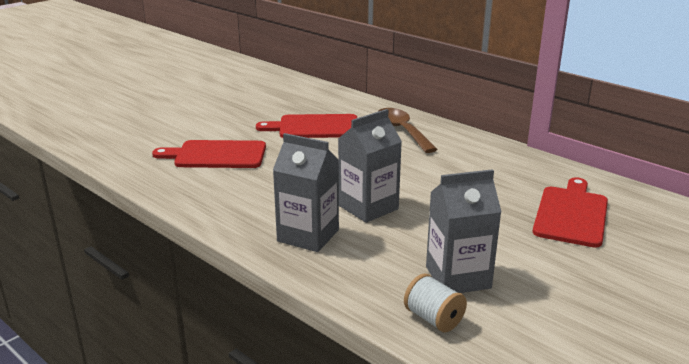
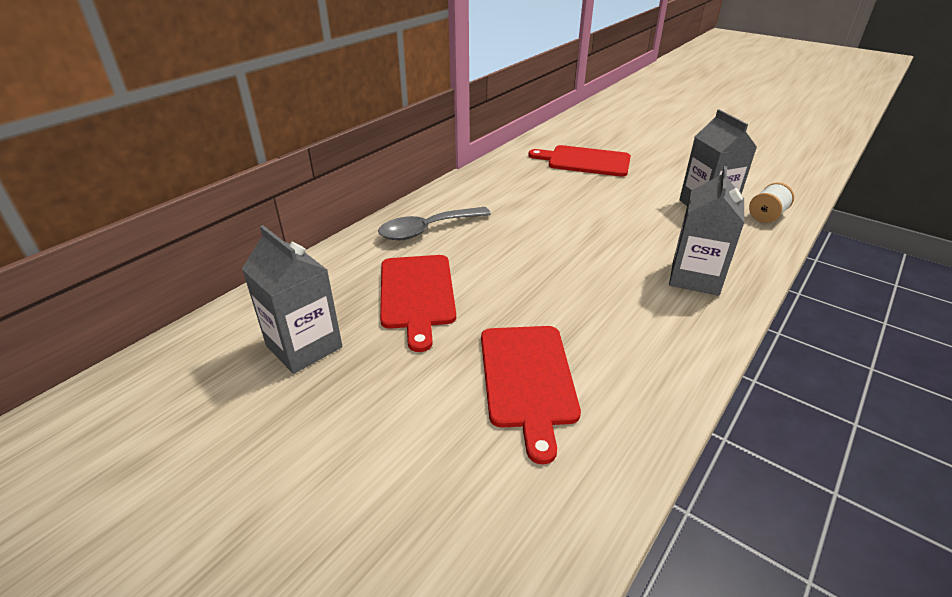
camera: 95 degrees left, 10 degrees up
grey carton [338,109,402,223] -> grey carton moved to [242,225,342,374]
brown spoon [379,108,438,153] -> grey spoon [378,207,491,240]

